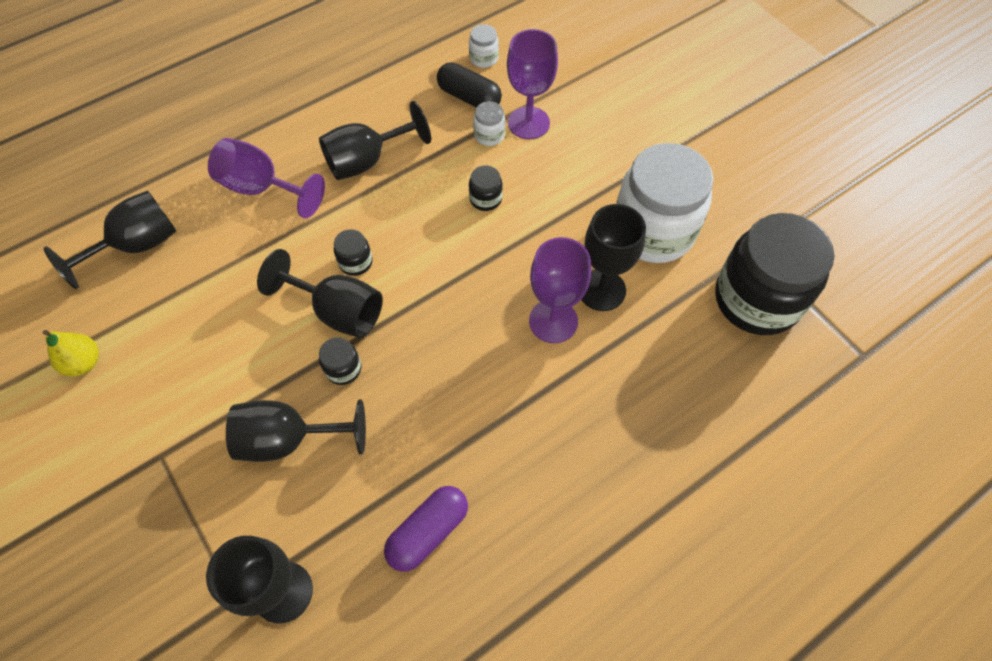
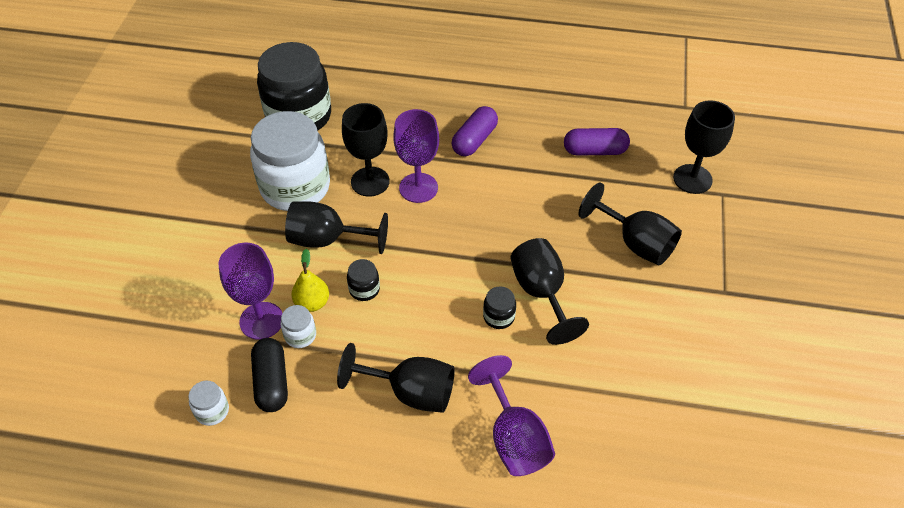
camera: 135 degrees left, 10 degrees down
black goblet [43,191,177,289] -> black goblet moved to [285,201,388,254]
yellow pear [43,330,99,376] -> yellow pear moved to [291,249,329,312]
black jar [319,337,361,385] -> none
none -> purple capsule [452,106,498,156]

